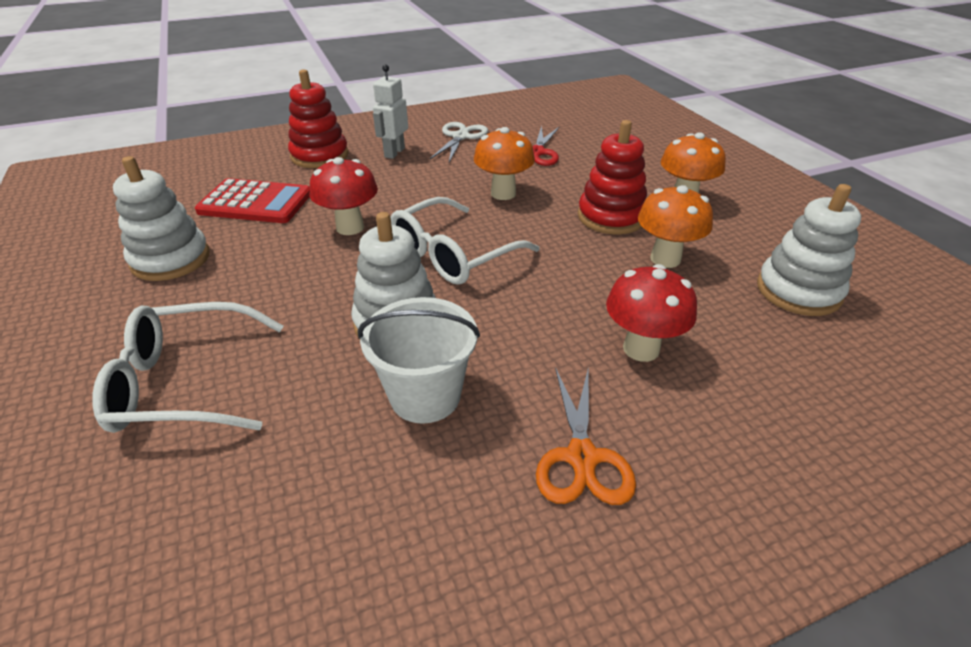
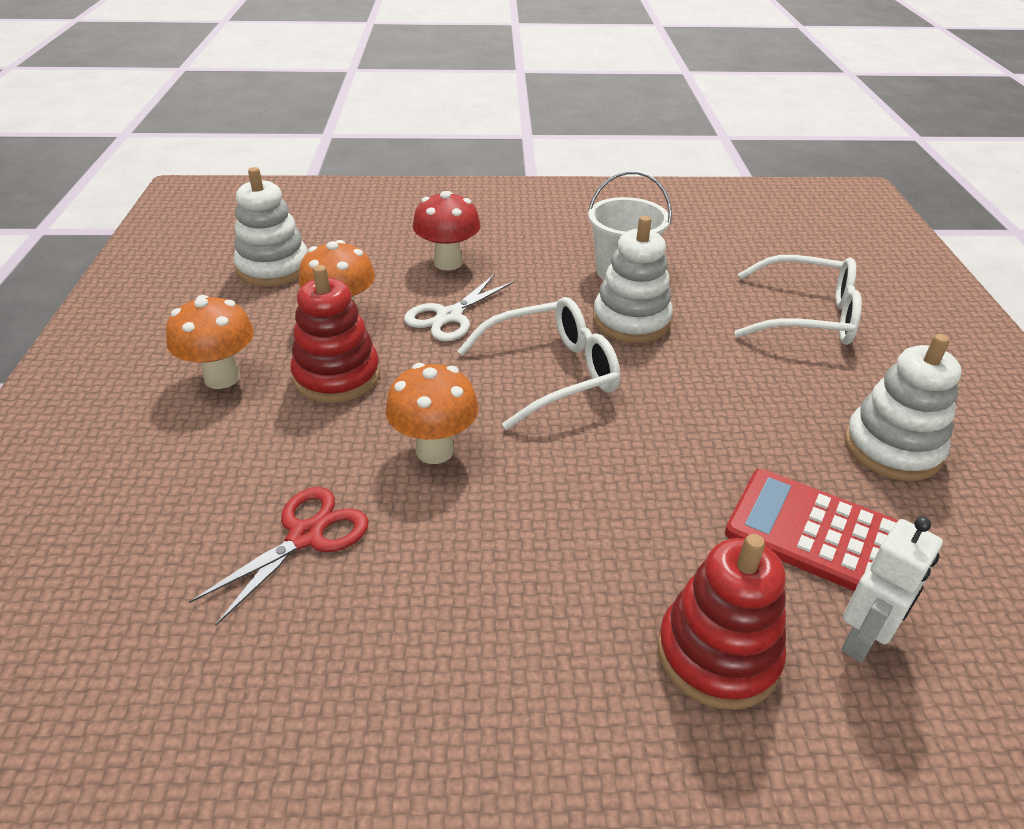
camera: 160 degrees left, 0 degrees up
red mushroom [310,157,378,235] -> none
white robot [373,64,408,159] -> white robot moved to [841,517,943,662]
white scissors [430,122,488,162] -> white scissors moved to [404,275,515,341]
orange scissors [536,367,636,505] -> none

